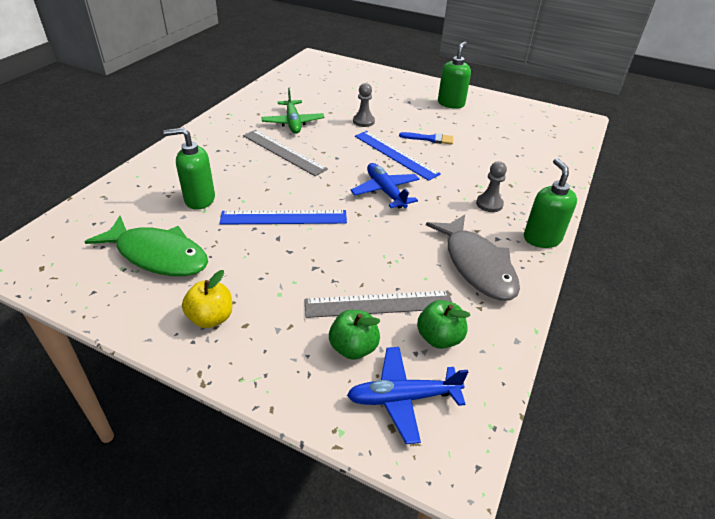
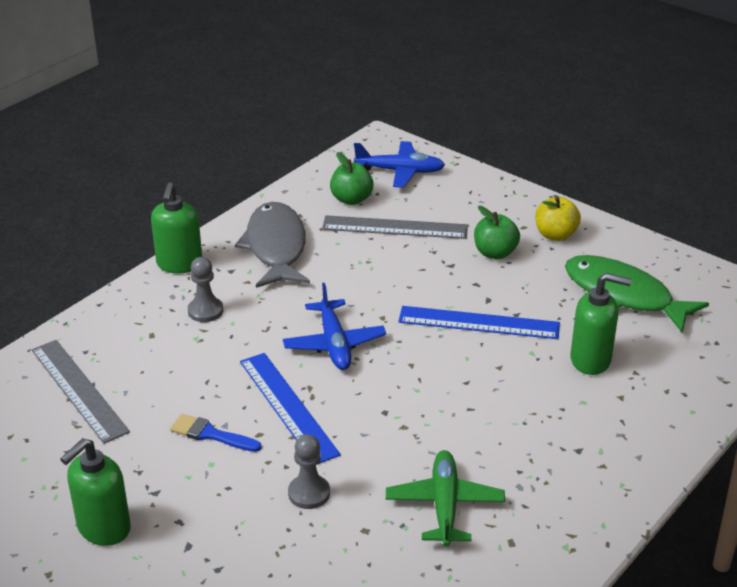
camera: 165 degrees left, 5 degrees down
grey ruler [243,130,328,176] -> grey ruler moved to [32,340,130,444]
green apple [329,310,380,360] -> green apple moved to [474,206,520,259]

